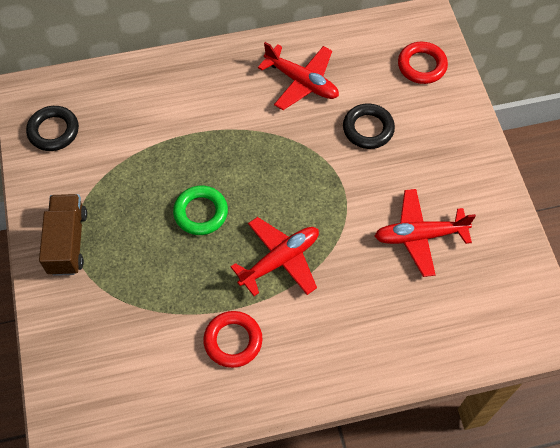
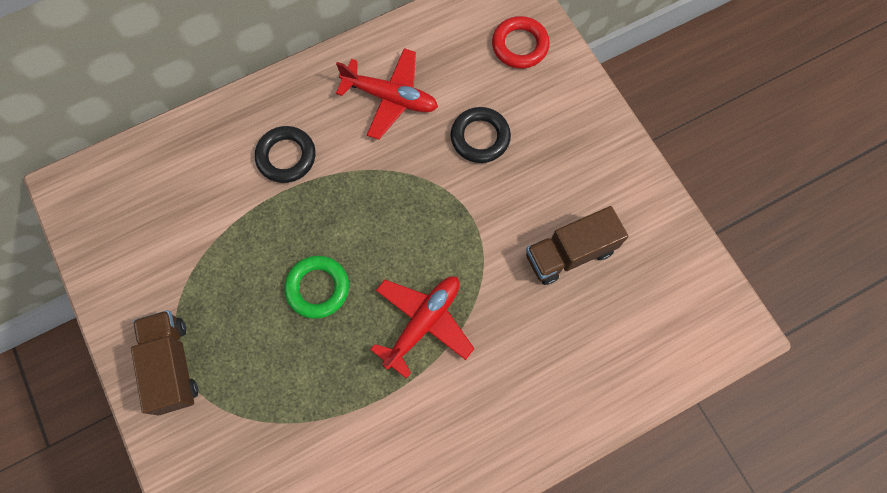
camera: 15 degrees left, 10 degrees up
black ring [26,106,79,151] -> black ring moved to [255,126,316,183]
red ring [203,311,262,368] -> none
red plane [375,189,476,277] -> brown truck [526,206,628,285]

